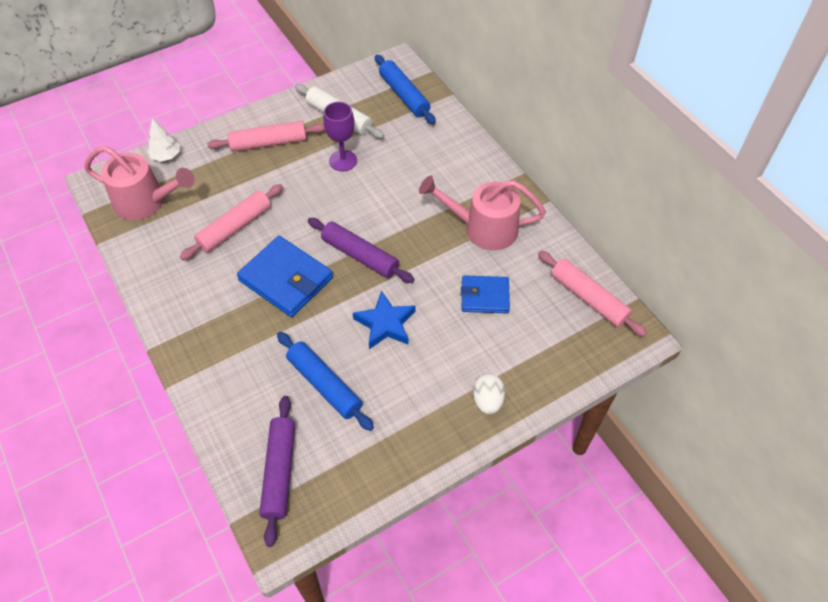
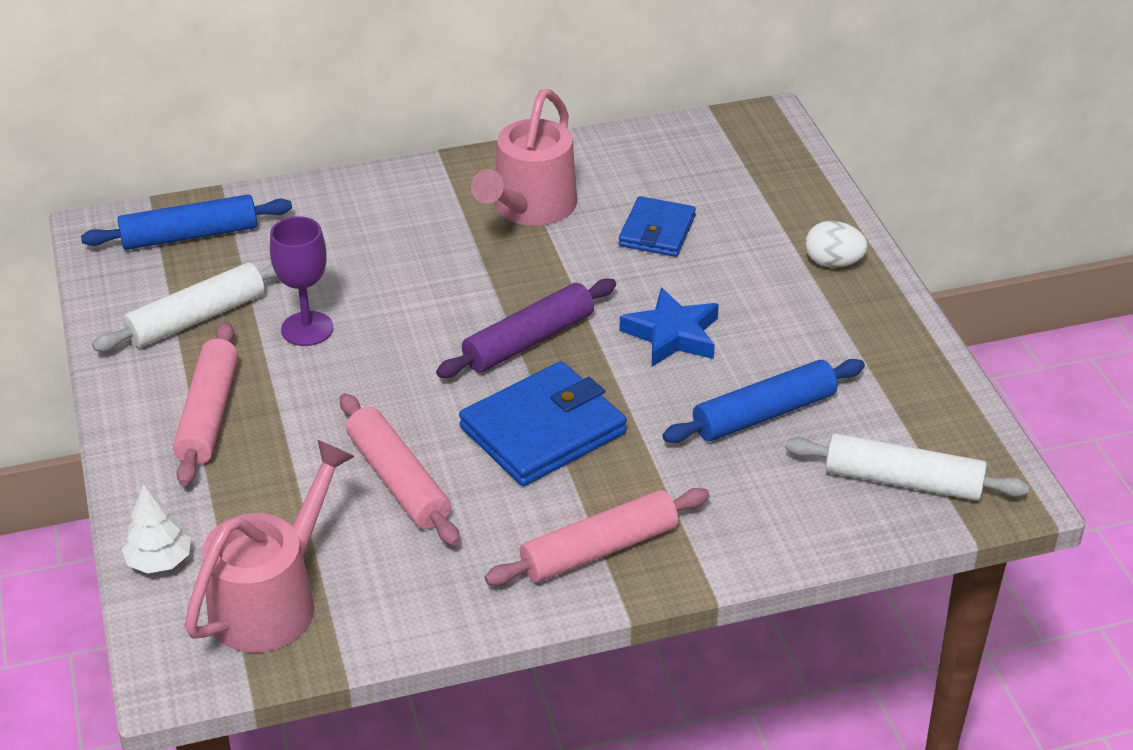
camera: 75 degrees left, 15 degrees down
purple rolling pin [259,396,295,547] -> white rolling pin [785,433,1029,501]
pink rolling pin [538,251,647,337] -> pink rolling pin moved to [485,488,710,586]

